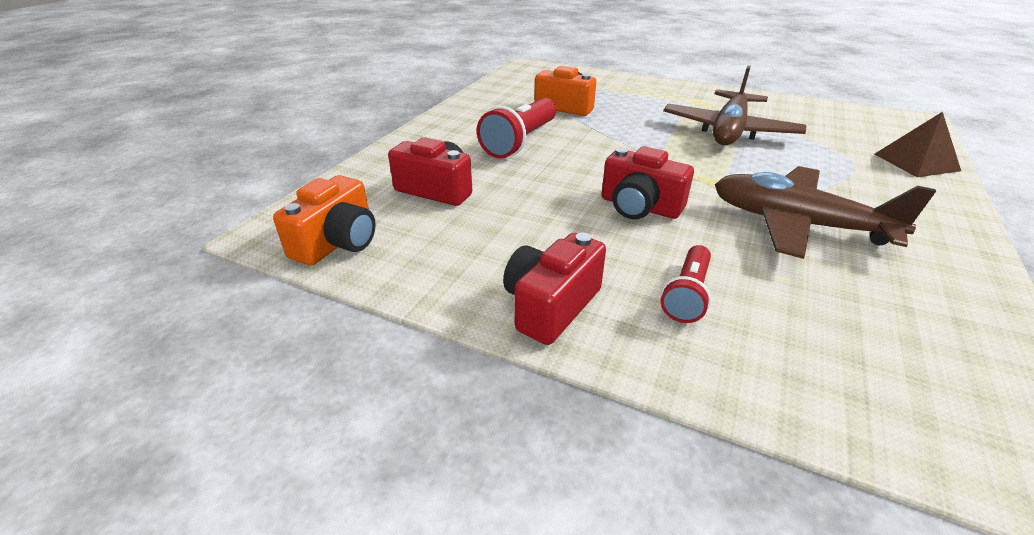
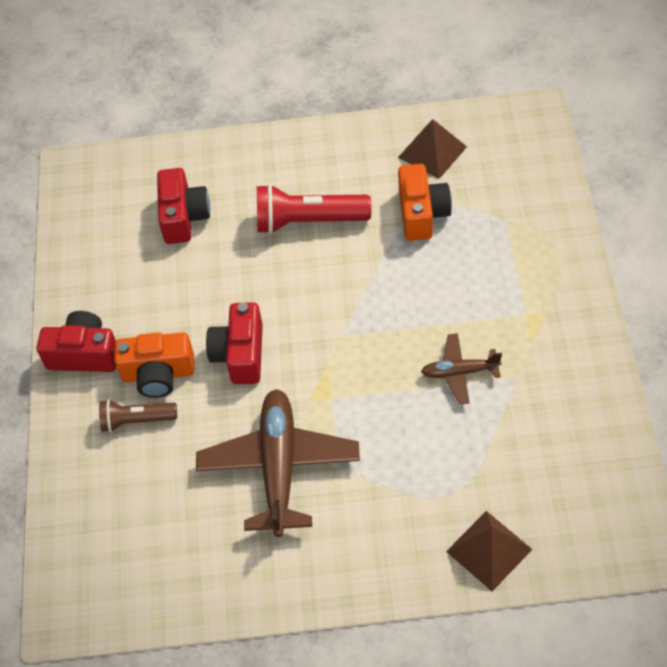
camera: 65 degrees right, 20 degrees up
orange camera [273,175,376,266] -> orange camera moved to [115,332,194,398]
red flashlight [661,245,711,323] -> brown flashlight [99,399,177,432]
brown plane [663,66,806,145] -> brown plane [421,333,502,405], size x0.52
none -> brown pyramid [398,119,467,179]

